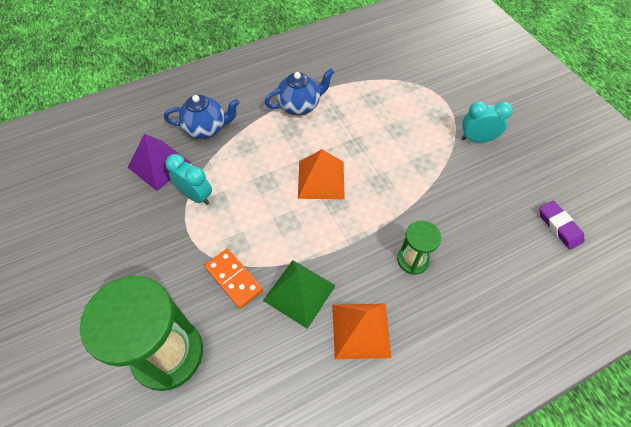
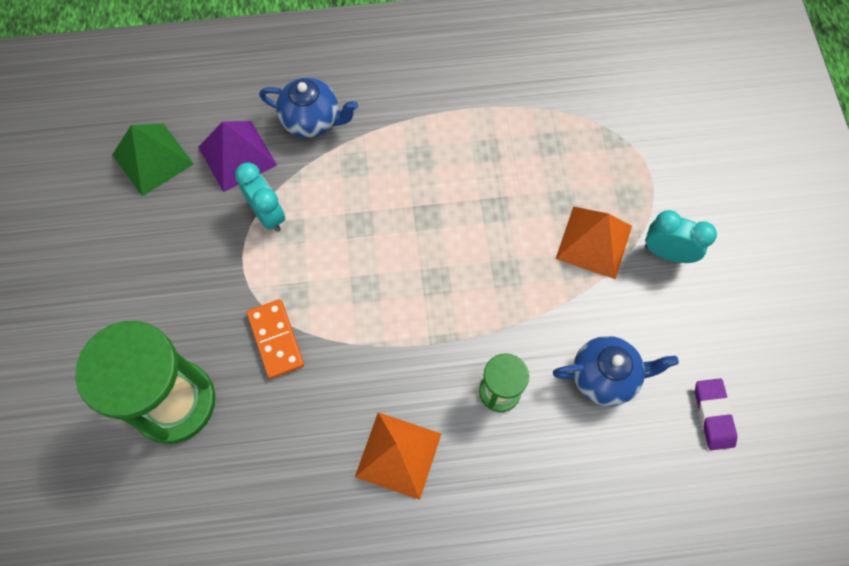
camera: 20 degrees right, 10 degrees up
green pyramid [263,260,336,329] -> green pyramid moved to [112,124,194,196]
blue teapot [265,68,334,116] -> blue teapot moved to [553,336,679,406]
orange pyramid [298,149,345,199] -> orange pyramid moved to [556,206,632,279]

